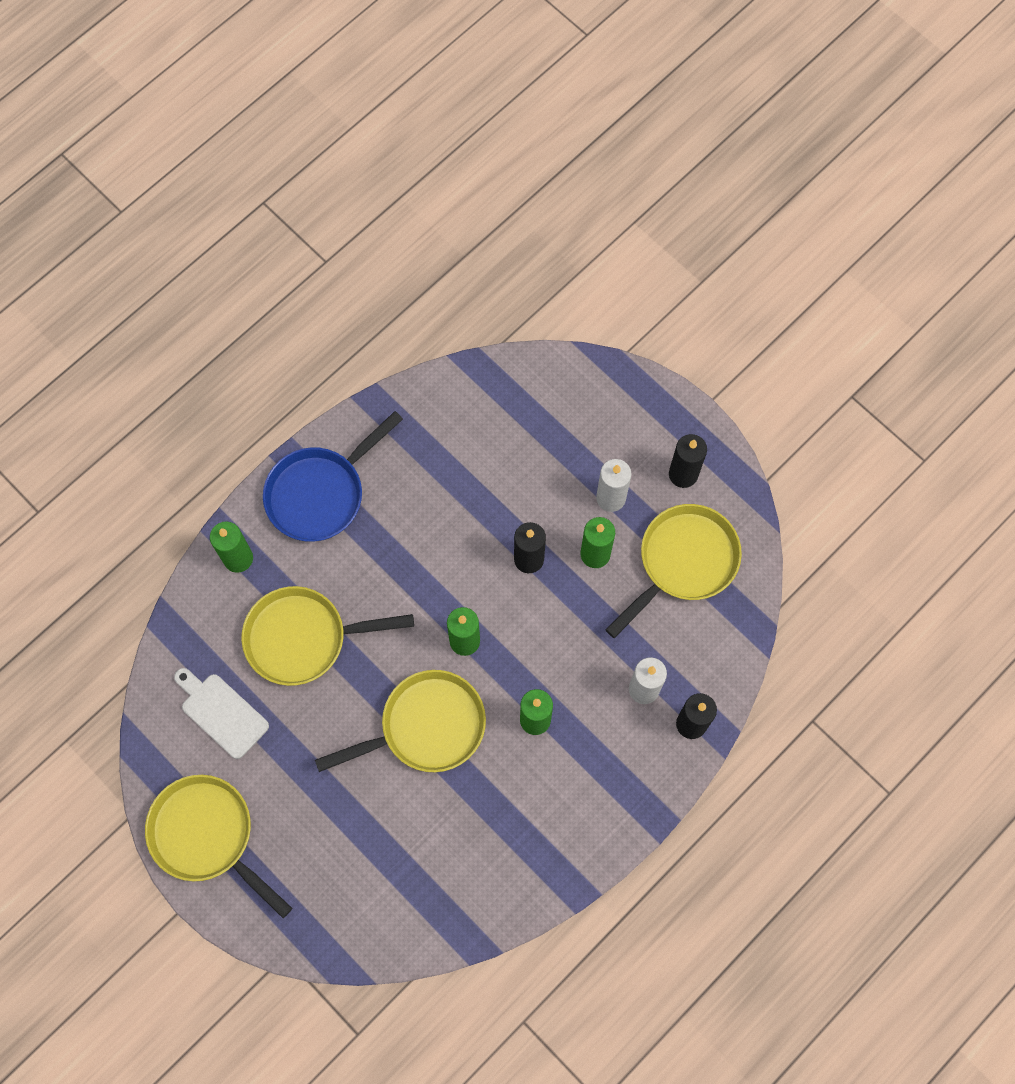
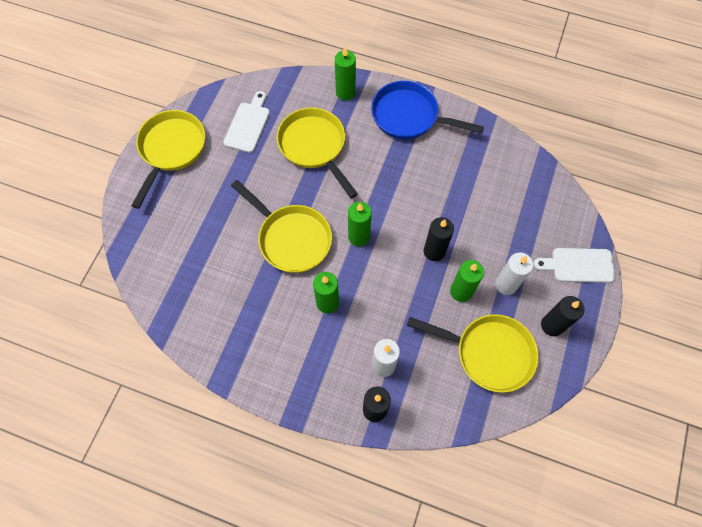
camera: 65 degrees right, 5 degrees down
none -> white cutting board [533,248,615,283]

